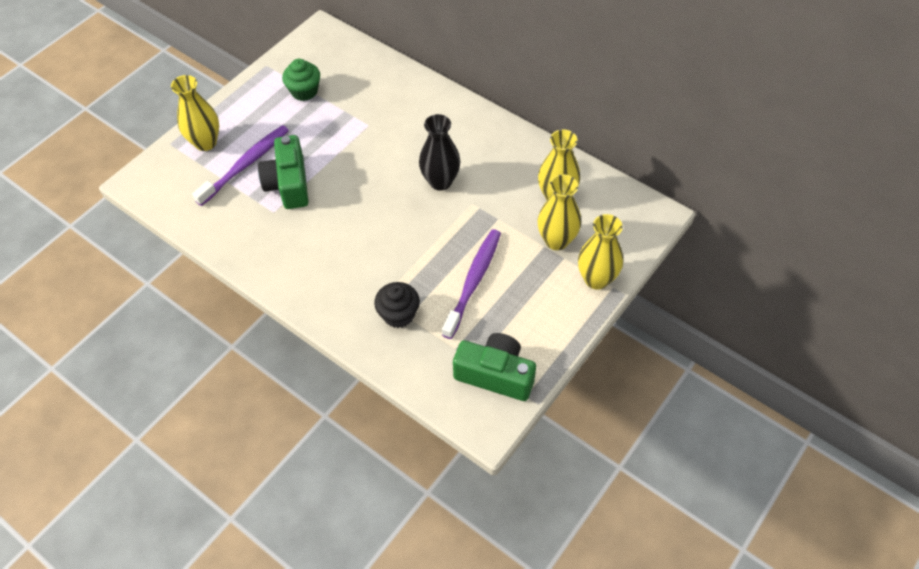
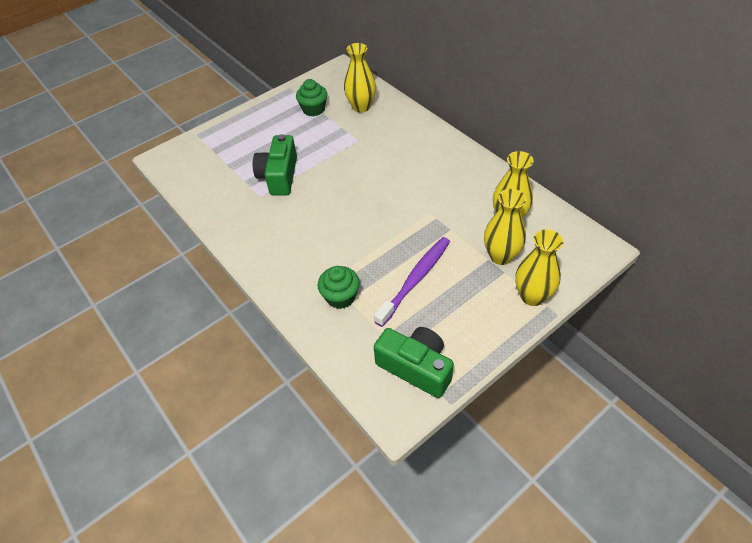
camera: 15 degrees right, 5 degrees down
yellow vase [171,75,219,151] -> yellow vase moved to [344,43,376,113]
purple toothbrush [192,125,289,206] -> none
black cupcake [374,282,420,328] -> green cupcake [318,266,360,309]
black vase [419,114,460,191] -> none

